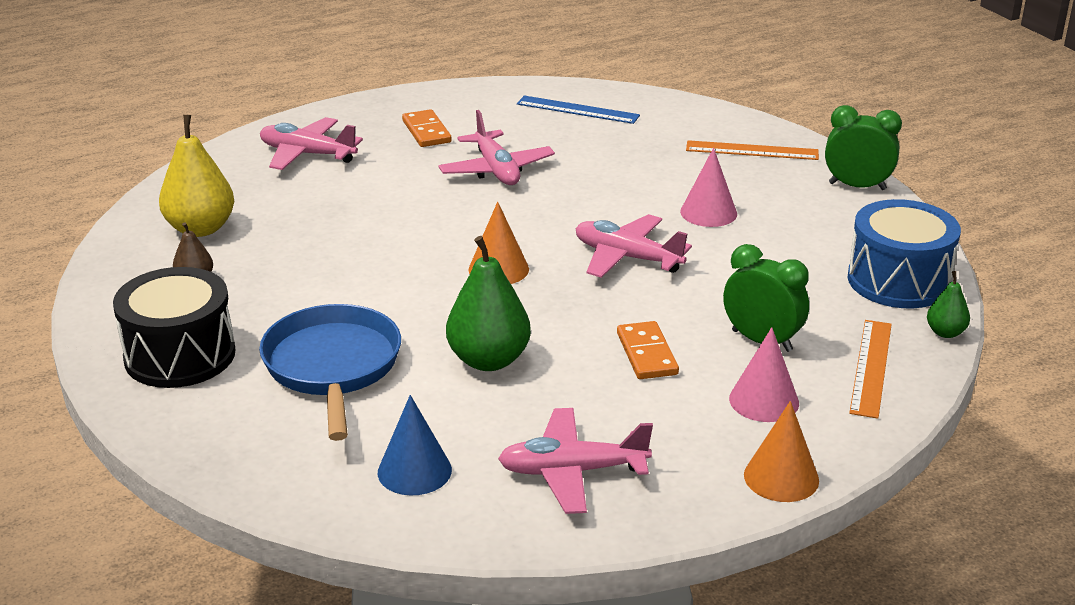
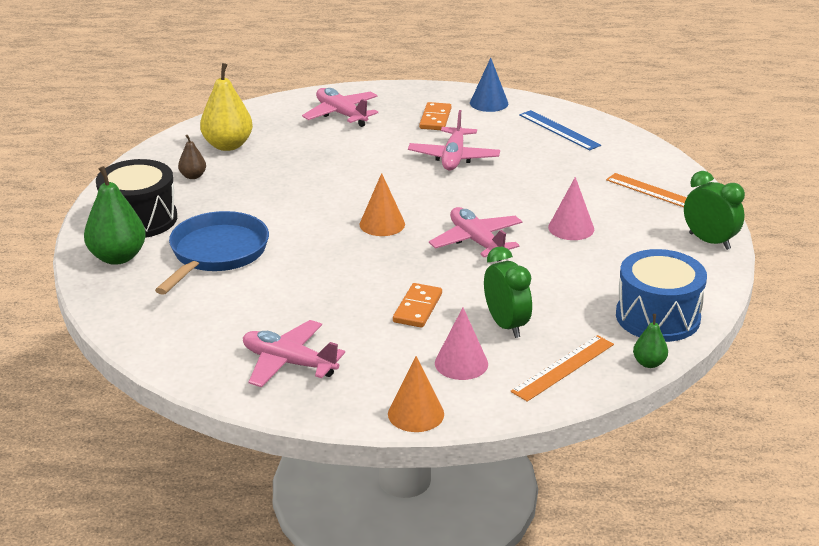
camera: 30 degrees right, 0 degrees up
blue cone [378,395,452,496] -> blue cone moved to [470,58,508,112]
green pear [446,236,531,371] -> green pear moved to [84,166,146,265]

